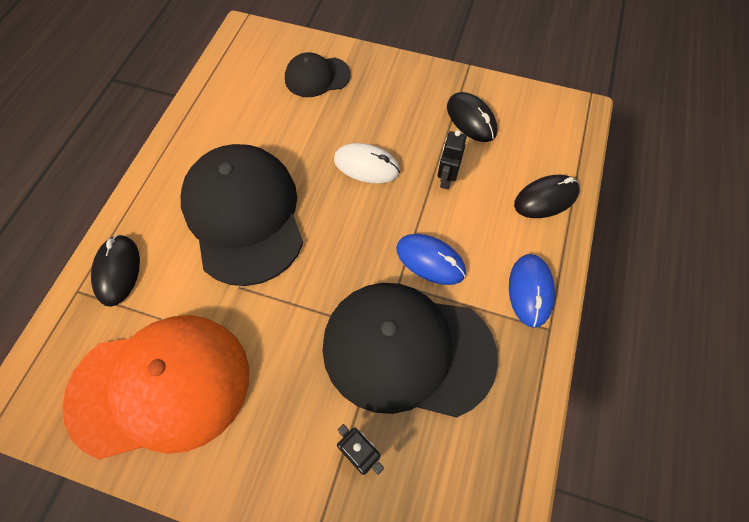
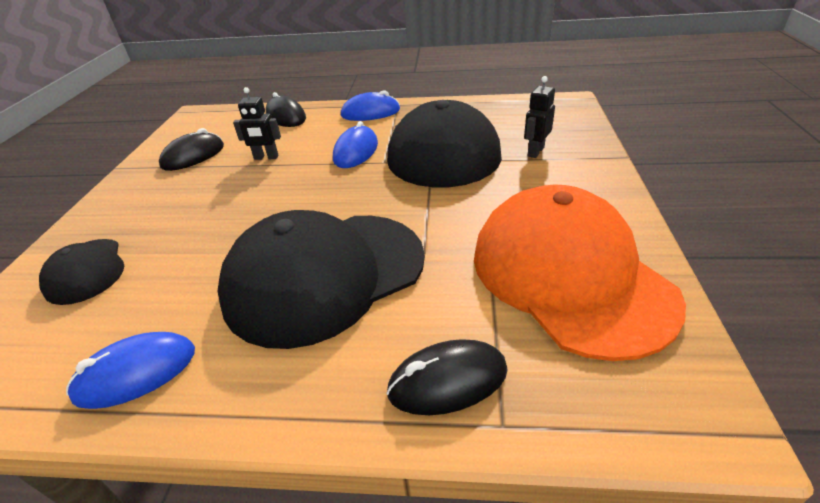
camera: 100 degrees left, 25 degrees down
white mouse [334,143,400,183] -> none
none -> blue mouse [66,332,195,409]

